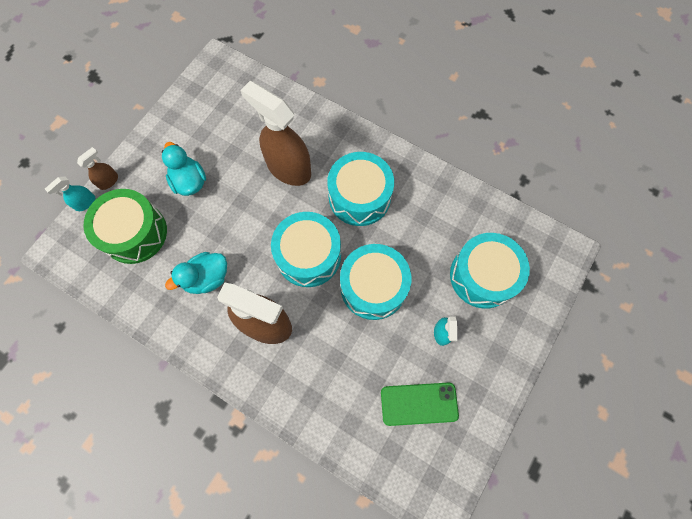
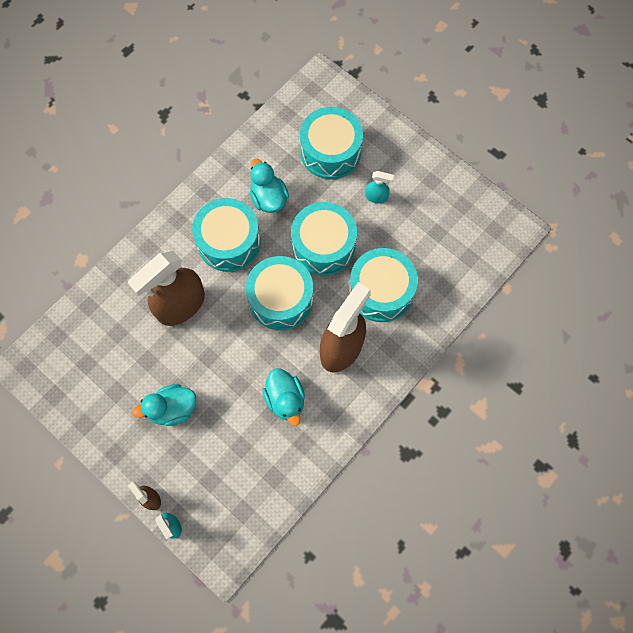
camera: 80 degrees left, 0 degrees up
green drum [84,189,167,264] -> none
green phone [381,383,459,426] -> none
none -> turquoise duck [250,159,289,213]
none -> turquoise drum [349,248,418,322]

